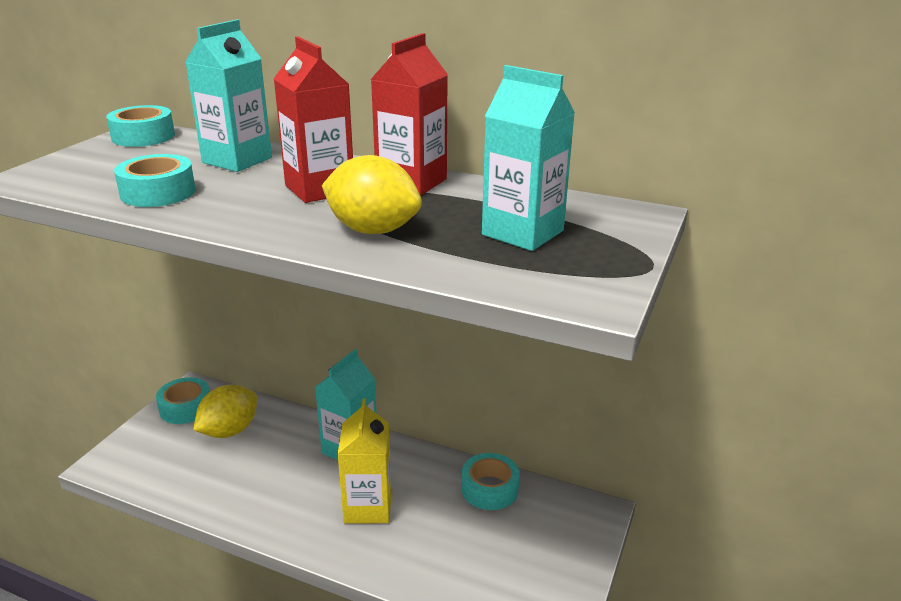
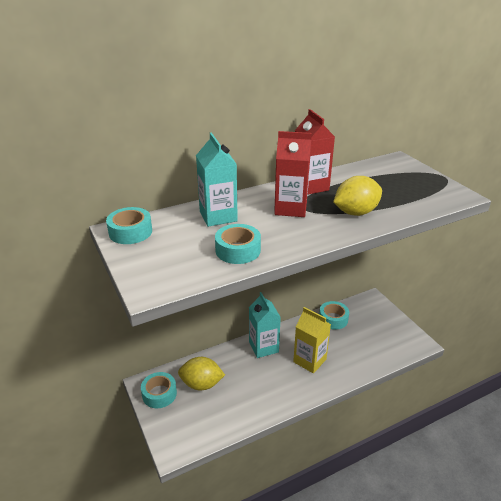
camera: 50 degrees left, 5 degrees up
yellow lemon [193,385,257,438] -> yellow lemon turned 75 degrees counterclockwise [178,357,225,391]
turquoise carton [482,65,575,251] -> none

